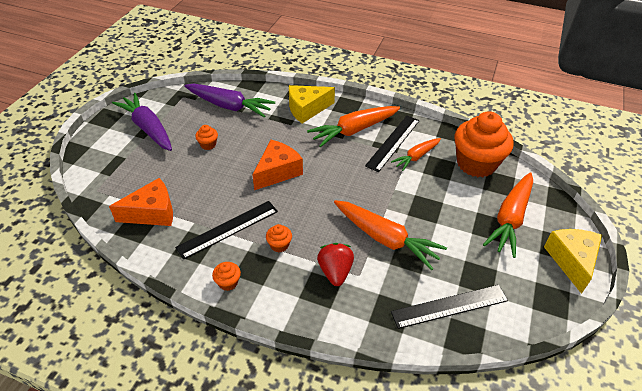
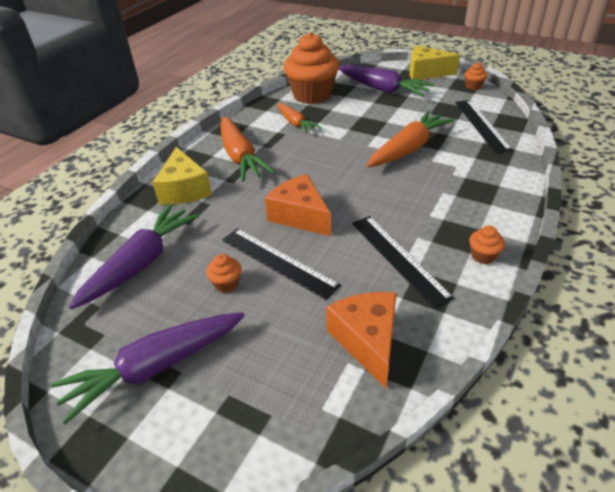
camera: 80 degrees left, 5 degrees down
orange cupcake [266,224,292,252] -> orange cupcake moved to [465,62,487,90]
red strawberry [317,243,354,286] -> none
black ruler [365,116,420,172] -> black ruler moved to [222,228,341,300]
orange carrot [483,172,533,258] -> purple carrot [339,65,435,97]

